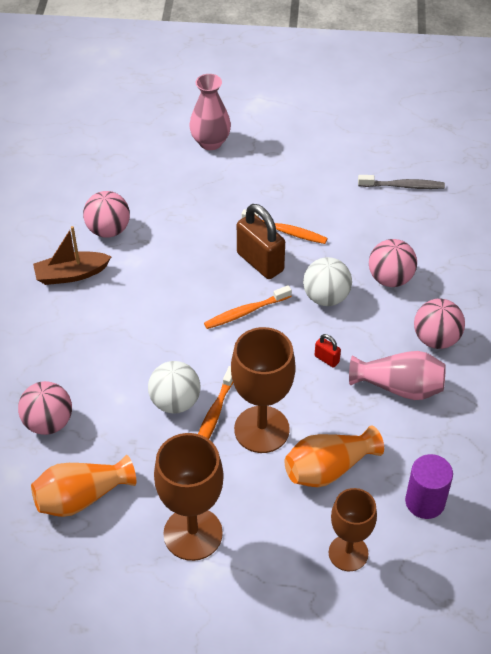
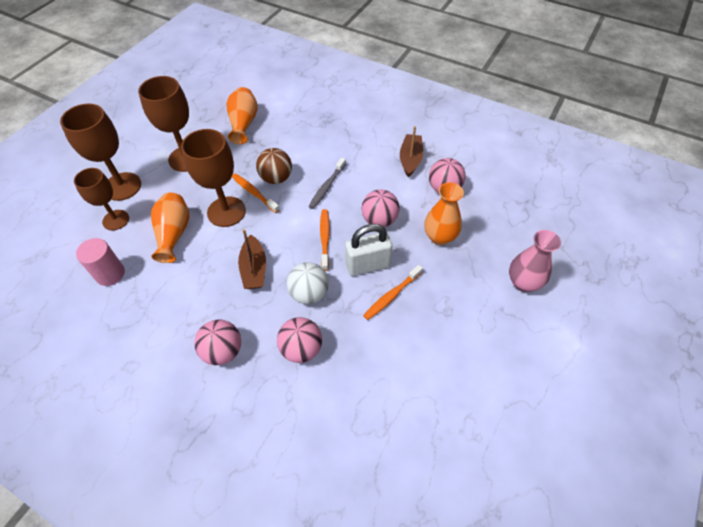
camera: 115 degrees right, 5 degrees up
pink ball [18,381,72,435] -> pink ball moved to [362,189,399,227]
white ball [148,361,201,414] -> brown ball [256,148,292,184]
brown padlock [237,204,285,279] -> white padlock [345,224,393,276]
red padlock [315,334,341,368] -> brown boat [238,229,266,289]
pink vase [349,351,446,400] -> none
grey toothbrush [358,175,445,189] -> grey toothbrush moved to [308,157,346,209]
purple cylinder [405,454,453,519] -> pink cylinder [76,238,125,286]
none -> brown goblet [60,104,141,201]
none -> orange vase [424,182,464,245]

